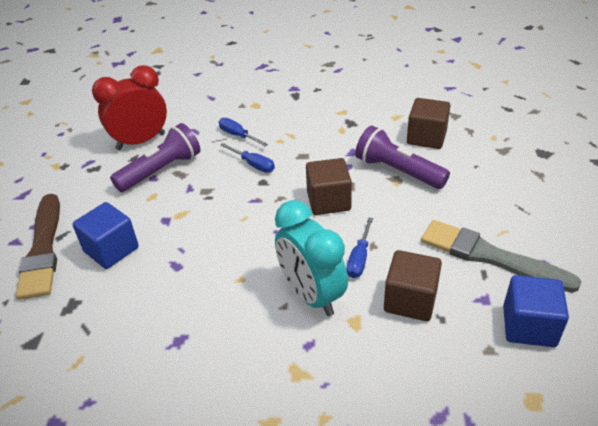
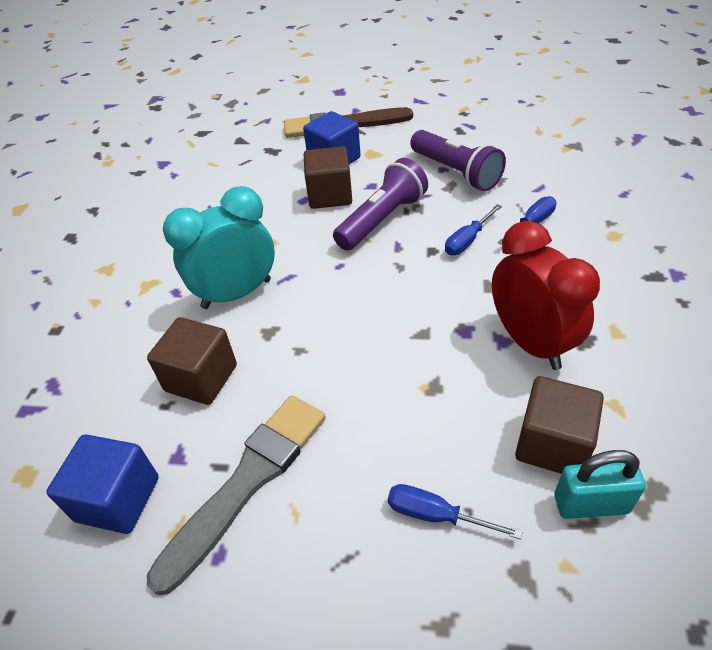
camera: 95 degrees right, 5 degrees up
red clock [92,65,167,150] -> red clock moved to [492,221,600,370]
brown cube [306,158,352,215] -> brown cube moved to [304,146,352,209]
blue screwdriver [347,217,373,278] -> blue screwdriver moved to [388,484,523,540]
purple flashlight [355,126,450,189] -> purple flashlight moved to [333,158,428,250]
none -> turquoise padlock [554,450,646,519]

